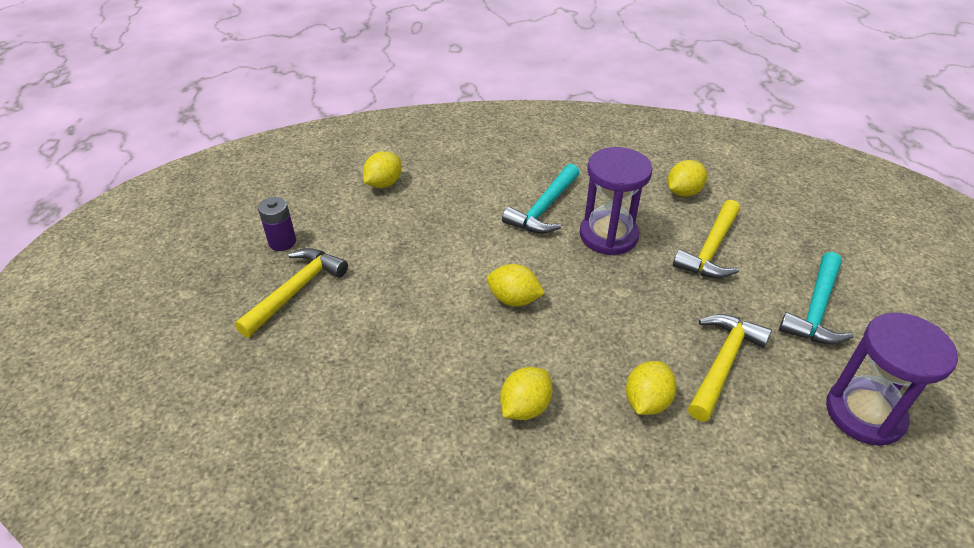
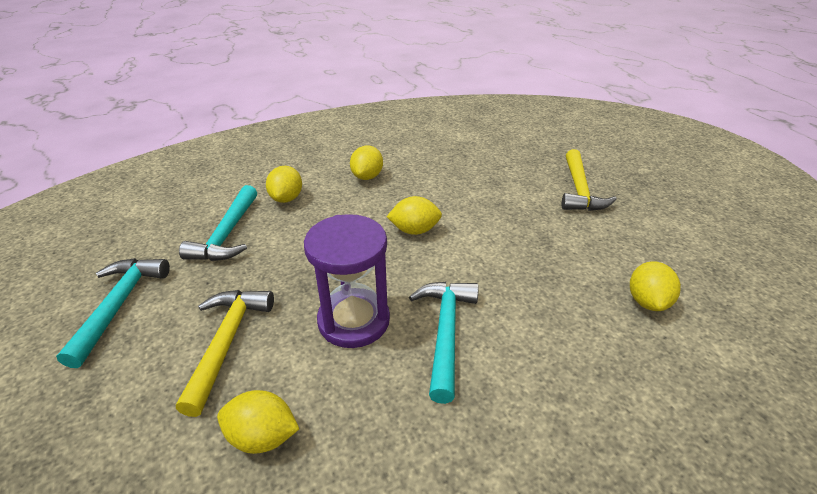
camera: 155 degrees right, 5 degrees down
purple battery [258,197,296,251] -> none
yellow lemon [667,160,707,197] -> yellow lemon turned 75 degrees clockwise [217,390,299,454]
yellow hammer [688,314,772,421] -> turquoise hammer [179,185,257,261]
purple hourglass [826,313,958,446] -> none

